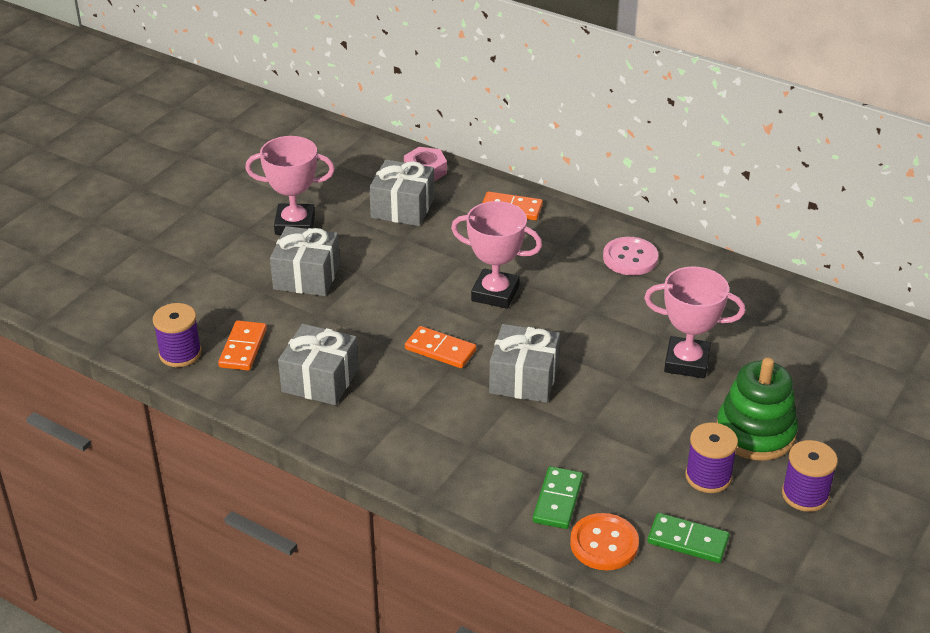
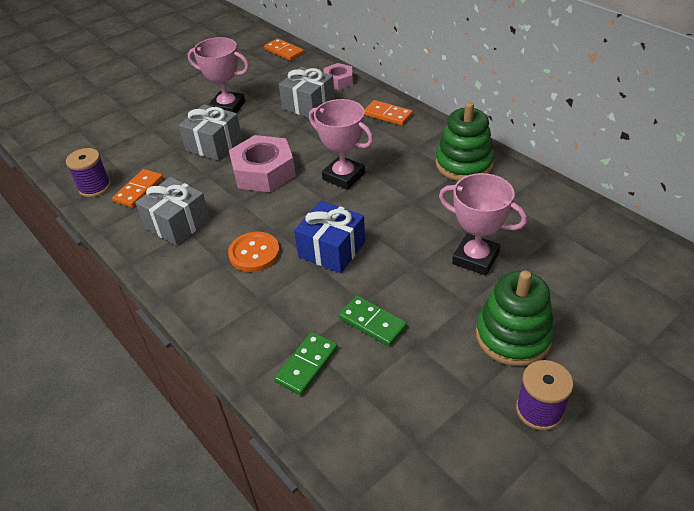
camera: 20 degrees right, 5 degrees up
orange domino [405,326,476,368] -> orange domino moved to [264,38,304,61]
grey gift [489,324,560,403] -> blue gift [294,201,365,273]
orange button [570,513,639,570] -> orange button moved to [228,232,280,272]
pink button [603,237,658,275] -> green stacking toy [436,102,495,181]
green domino [647,513,730,563] -> green domino moved to [339,296,407,346]
purple spool [685,423,738,493] -> none
none -> pink nut [229,135,296,192]

